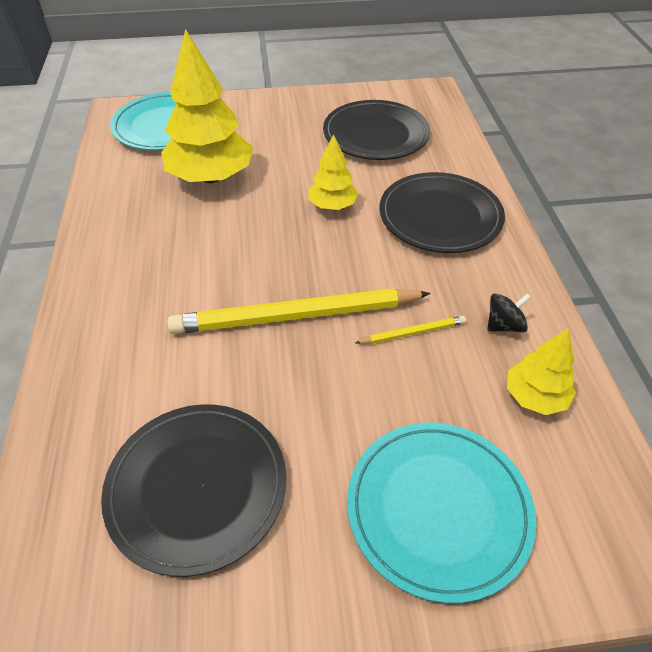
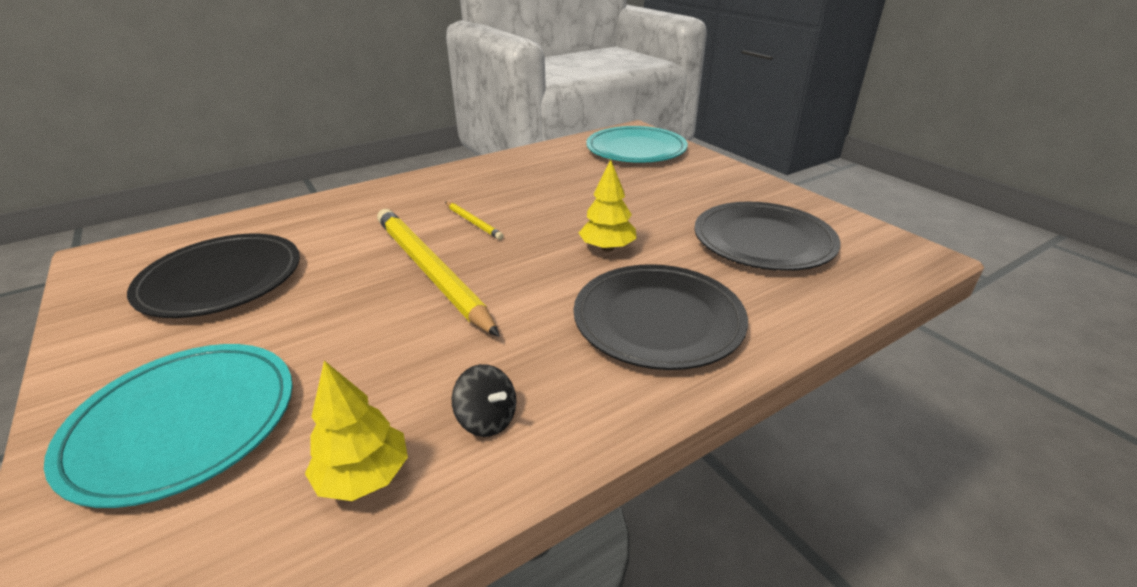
camera: 65 degrees right, 15 degrees down
yellow tree [161,29,253,183] -> none
yellow pencil [355,316,466,344] -> yellow pencil moved to [445,202,504,240]

